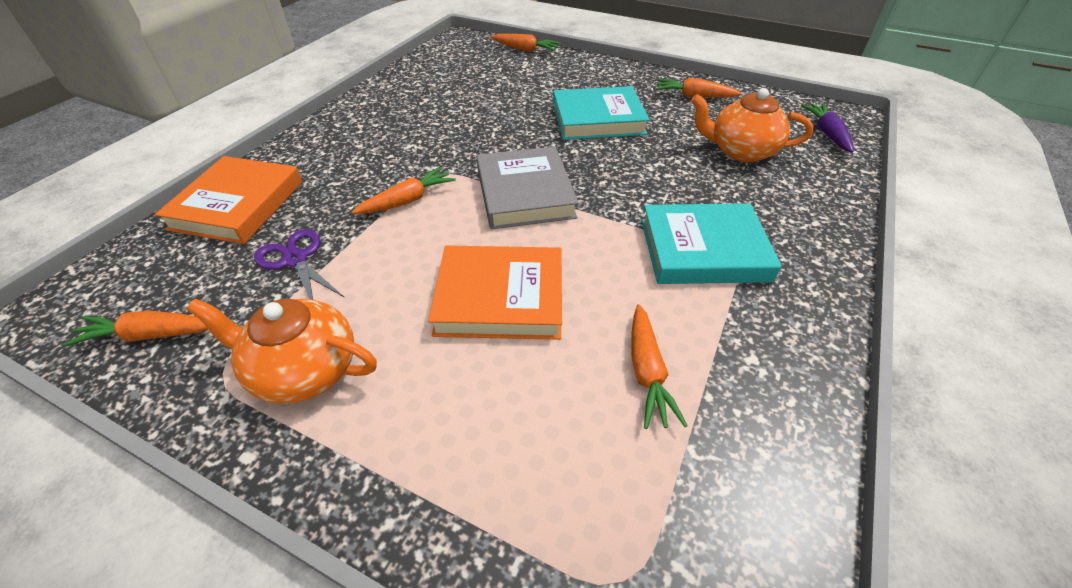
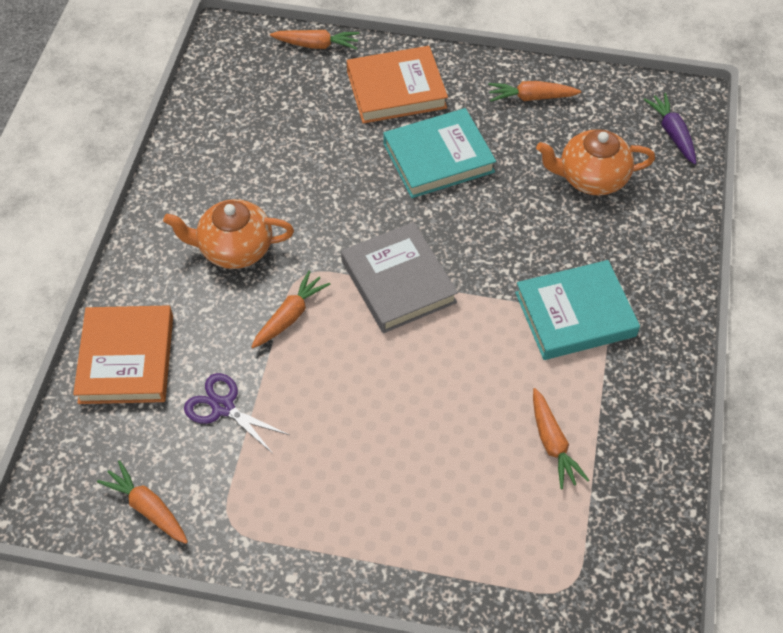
camera: 15 degrees left, 10 degrees up
orange carrot [63,311,208,346] -> orange carrot turned 60 degrees clockwise [97,460,188,544]
orange teapot [187,299,377,404] -> orange teapot moved to [163,199,294,269]
orange book [428,245,562,340] -> orange book moved to [347,46,448,124]

